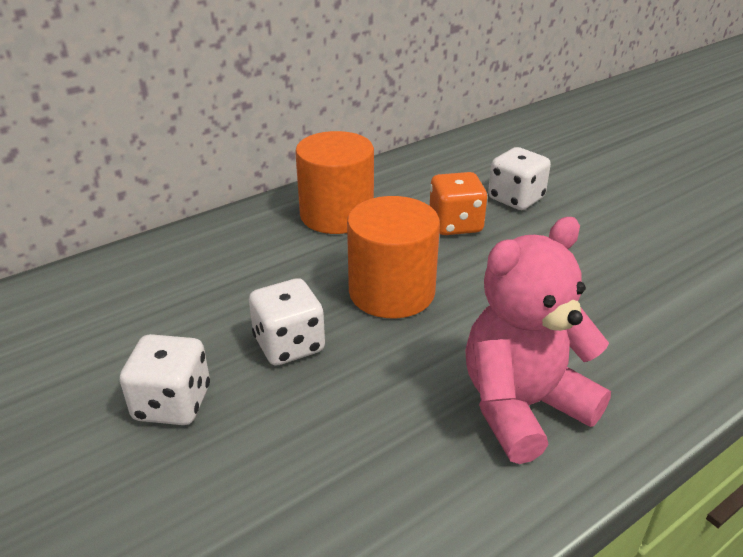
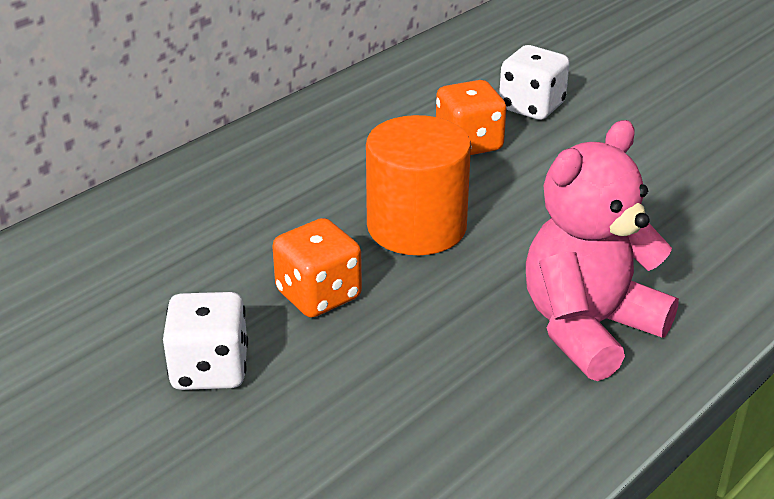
camera: 10 degrees left, 0 degrees up
white dice [249,278,325,366] -> orange dice [272,218,362,318]
orange cylinder [295,131,374,234] -> none

